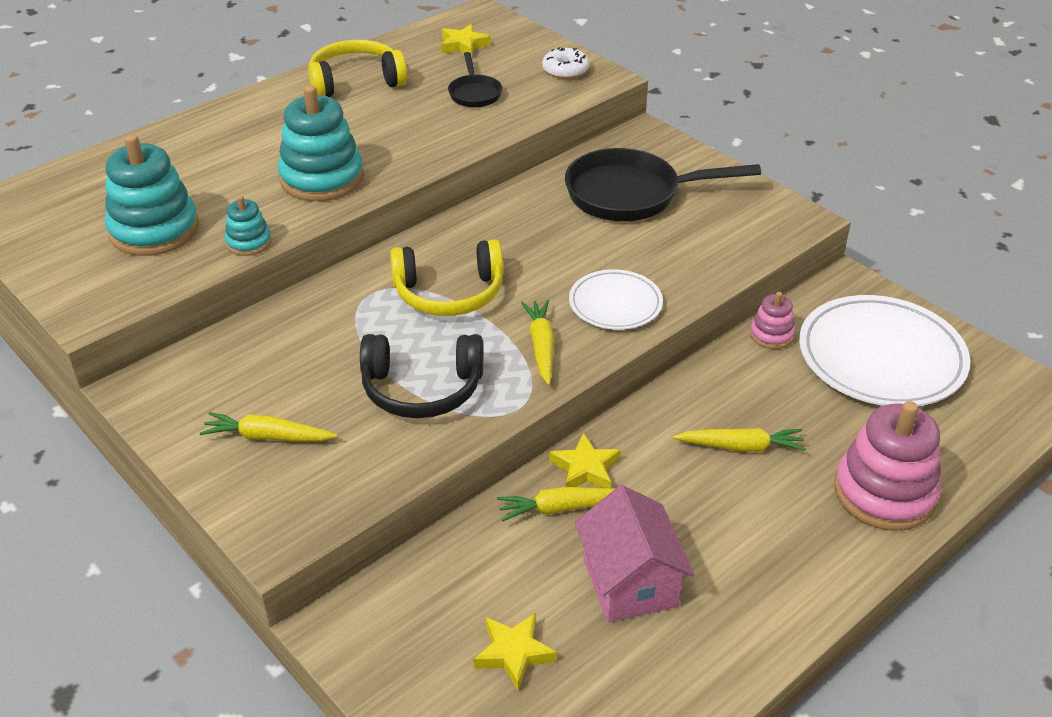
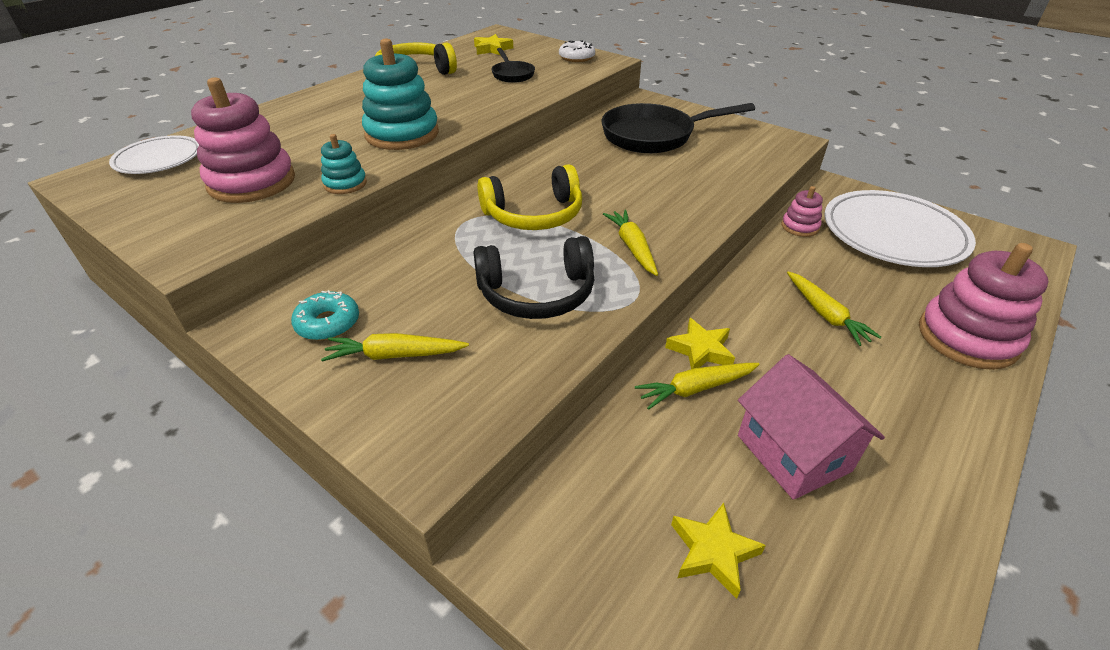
camera: 10 degrees left, 0 degrees up
turquoise stacking toy [105,134,199,256] -> pink stacking toy [191,77,295,203]
white plate [569,269,663,330] -> white plate moved to [109,135,199,174]
yellow carrot [673,428,806,452] -> yellow carrot turned 75 degrees clockwise [787,271,881,346]
none -> turquoise donut [291,290,359,340]

